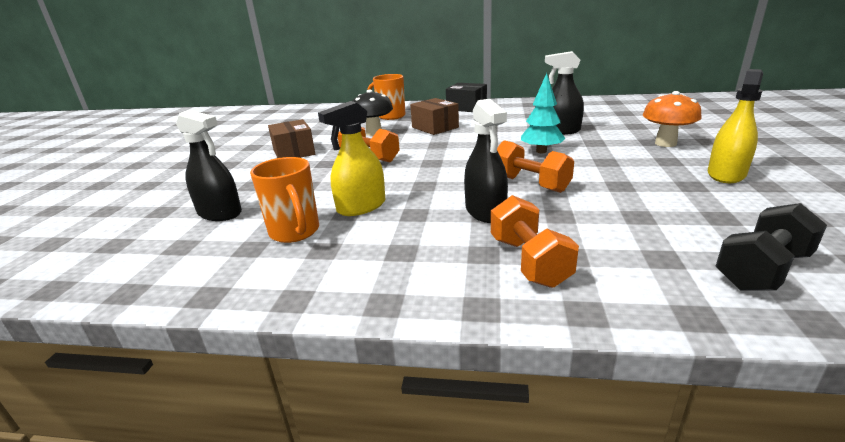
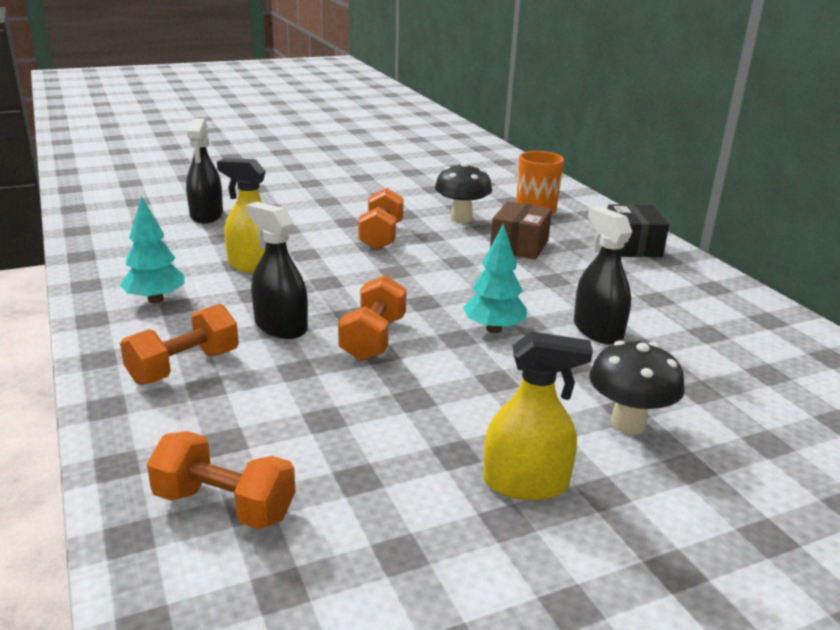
camera: 55 degrees right, 0 degrees up
orange mug [250,157,319,243] -> none
brown box [268,119,315,158] -> none
black spray bottle [464,99,508,223] -> black spray bottle turned 90 degrees clockwise [246,202,308,339]
orange mushroom [643,91,702,147] -> black mushroom [589,340,685,435]
black dumbbell [716,203,827,291] -> orange dumbbell [147,431,295,530]
none -> turquoise tree [120,196,185,303]

